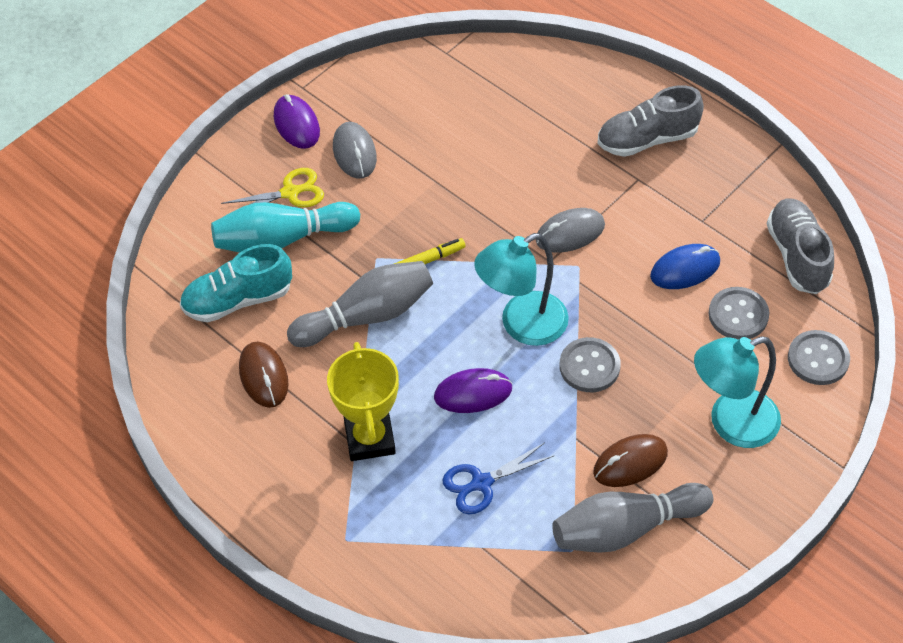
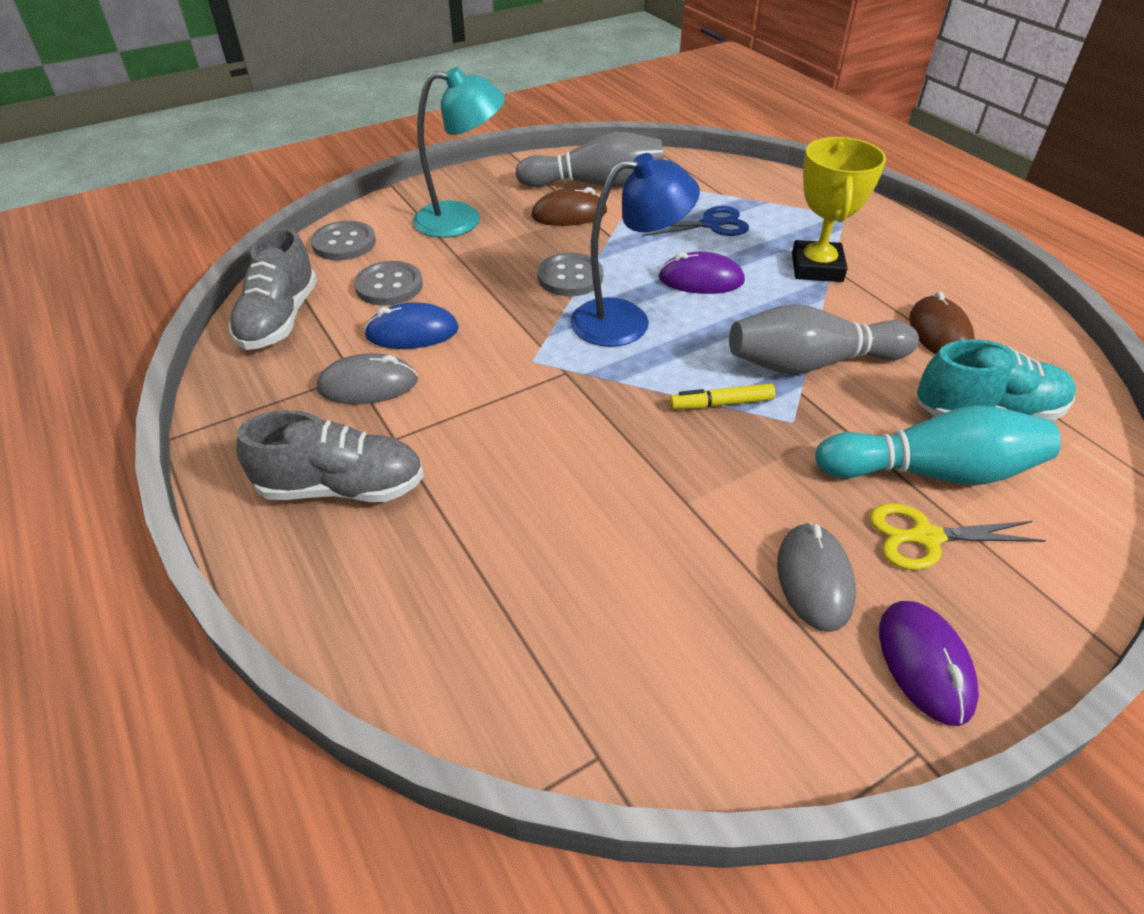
camera: 165 degrees left, 10 degrees down
turquoise lamp [474,233,569,346] -> blue lamp [570,153,700,347]
grey mouse [536,208,605,253] -> grey mouse moved to [317,353,418,404]

